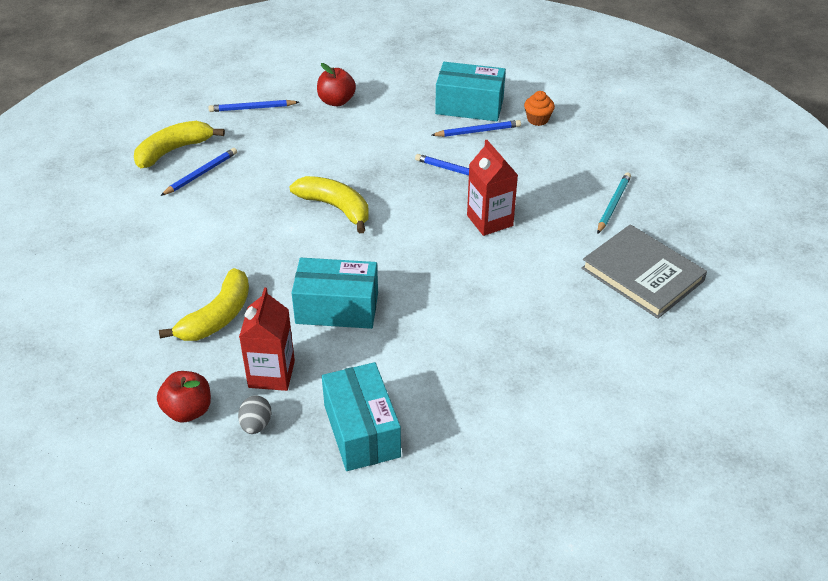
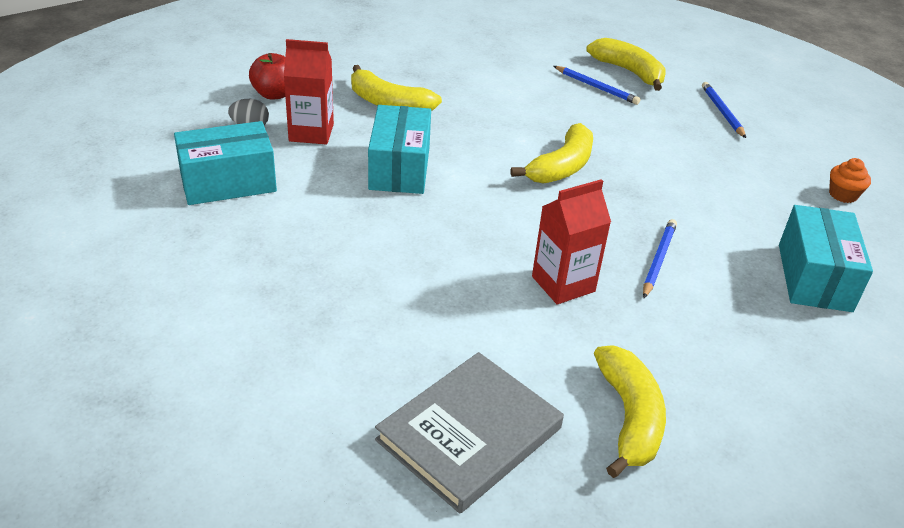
camera: 85 degrees right, 5 degrees down
red apple [317,63,356,106] -> none
blue pencil [432,120,521,137] -> none
orange cupcake [524,91,555,126] -> orange cupcake moved to [829,158,871,203]
turquoise pencil [597,173,631,234] -> yellow banana [594,345,666,478]

